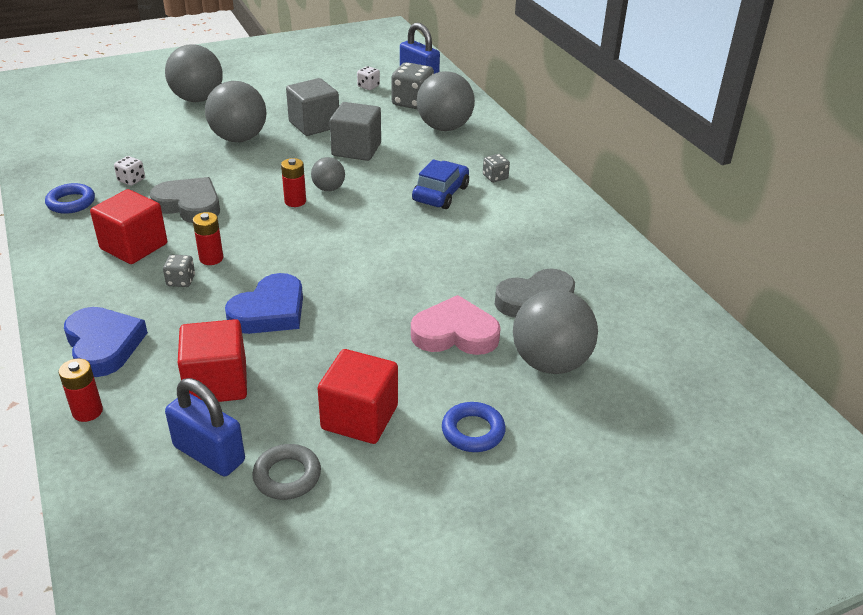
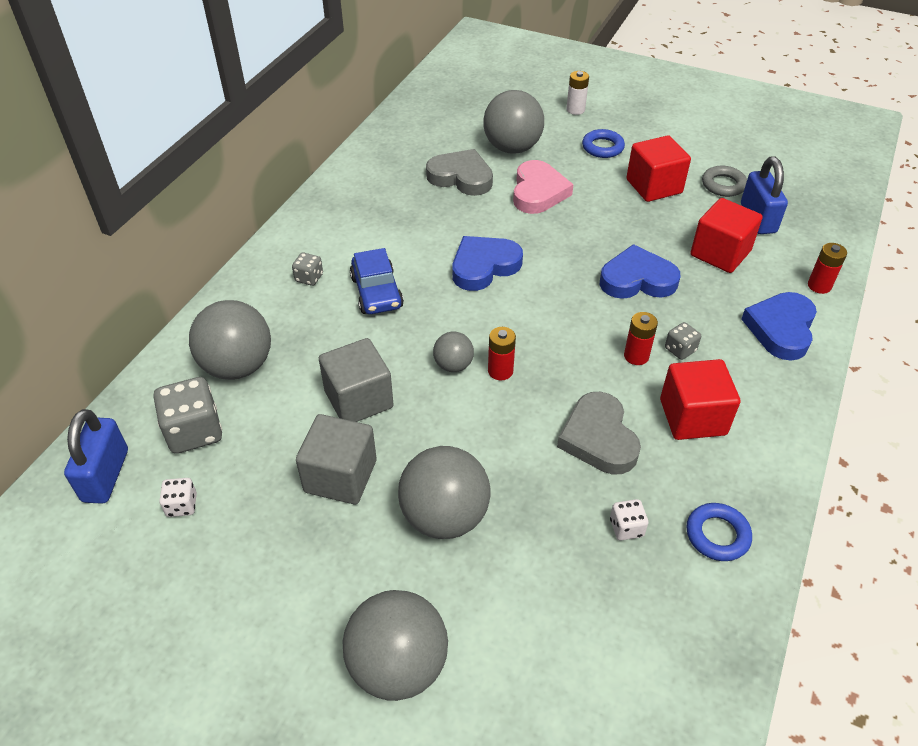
camera: 130 degrees left, 10 degrees up
pink heart [411,295,501,355] -> pink heart turned 135 degrees counterclockwise [513,160,574,214]
blue car [412,159,469,209] -> blue car turned 90 degrees counterclockwise [350,248,404,314]
none -> blue heart [452,236,523,291]
none -> white battery [566,71,589,115]

